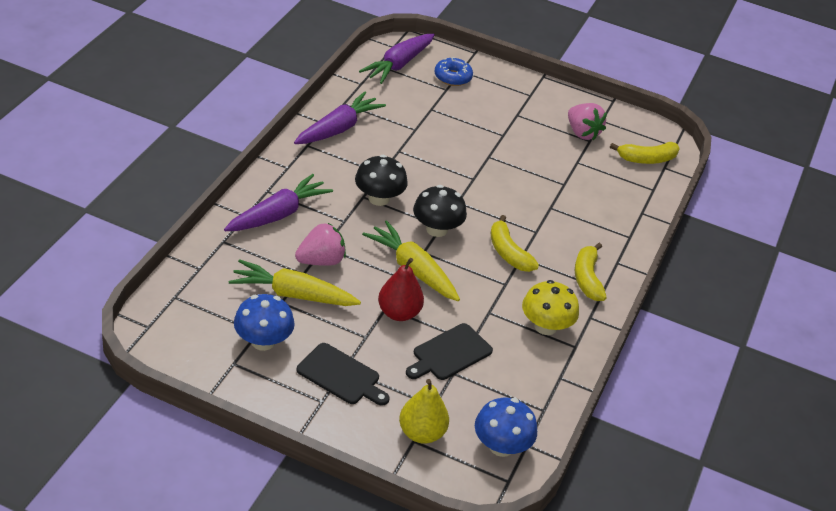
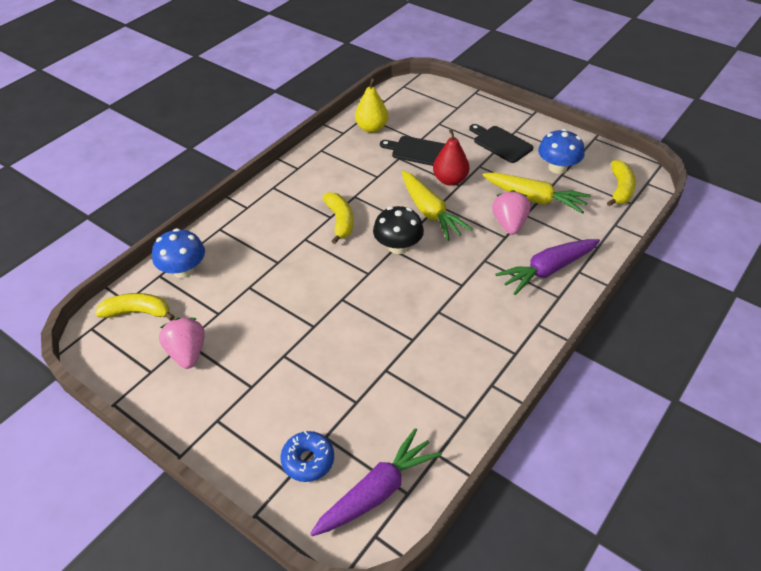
camera: 160 degrees left, 5 degrees up
purple carrot [294,91,386,144] -> none
pink strawberry [295,222,346,266] -> pink strawberry turned 105 degrees clockwise [492,190,531,235]
black mushroom [355,155,408,206] -> none
yellow pear [399,379,449,444] -> yellow pear moved to [355,78,388,133]
black cutting board [406,323,493,380] -> black cutting board turned 135 degrees counterclockwise [380,136,445,166]
blue mushroom [475,398,537,457] -> blue mushroom moved to [152,228,205,278]
yellow mushroom [522,280,579,335] -> none
yellow banana [575,243,607,301] -> yellow banana moved to [607,160,636,207]

